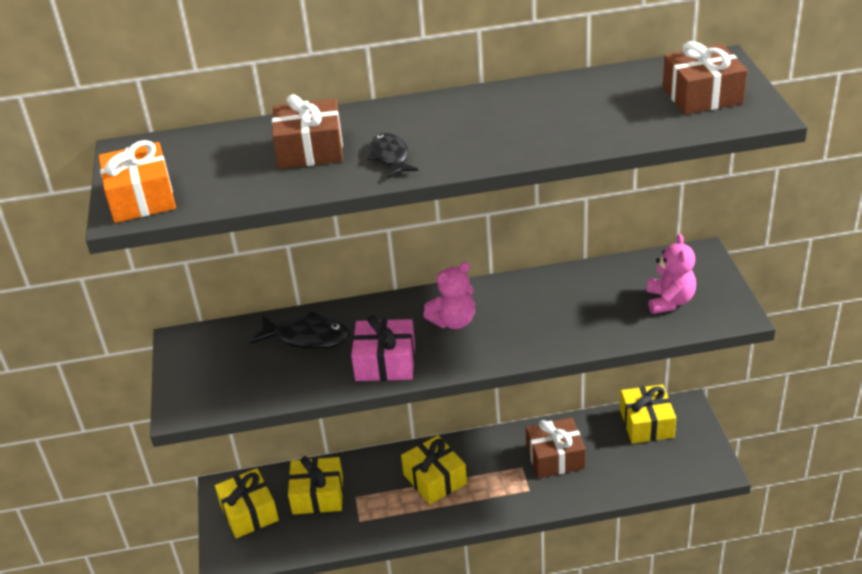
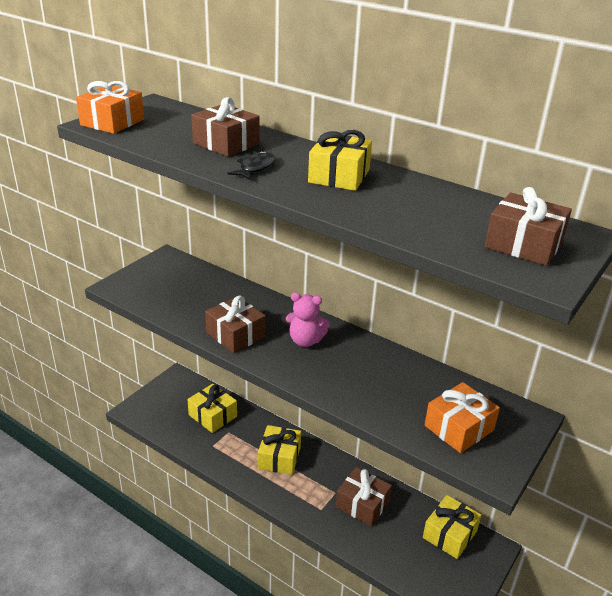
camera: 40 degrees right, 5 degrees down
yellow gift [215,468,279,538] -> yellow gift moved to [308,130,372,191]
black fish [250,311,349,350] -> none
pink gift [351,315,415,381] -> brown gift [205,296,266,353]
pink teddy bear [647,234,696,314] -> orange gift [425,382,500,453]

